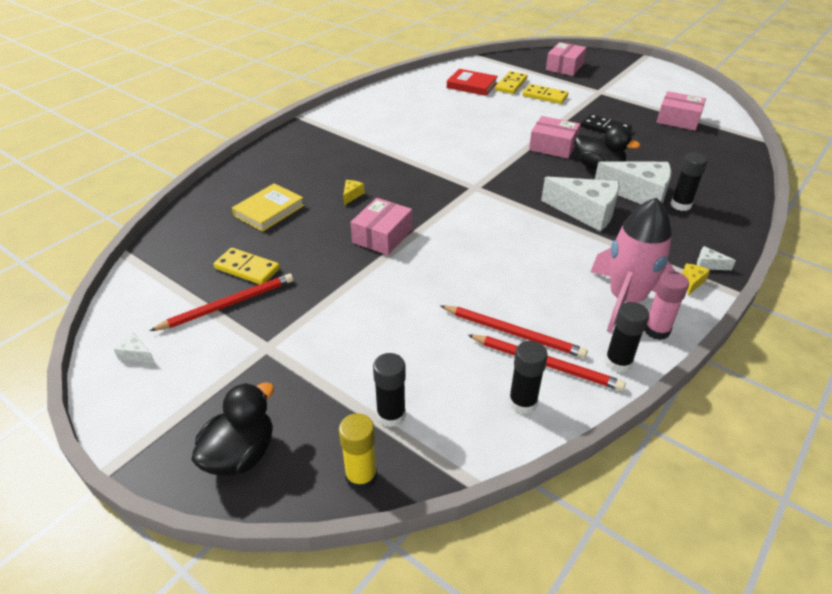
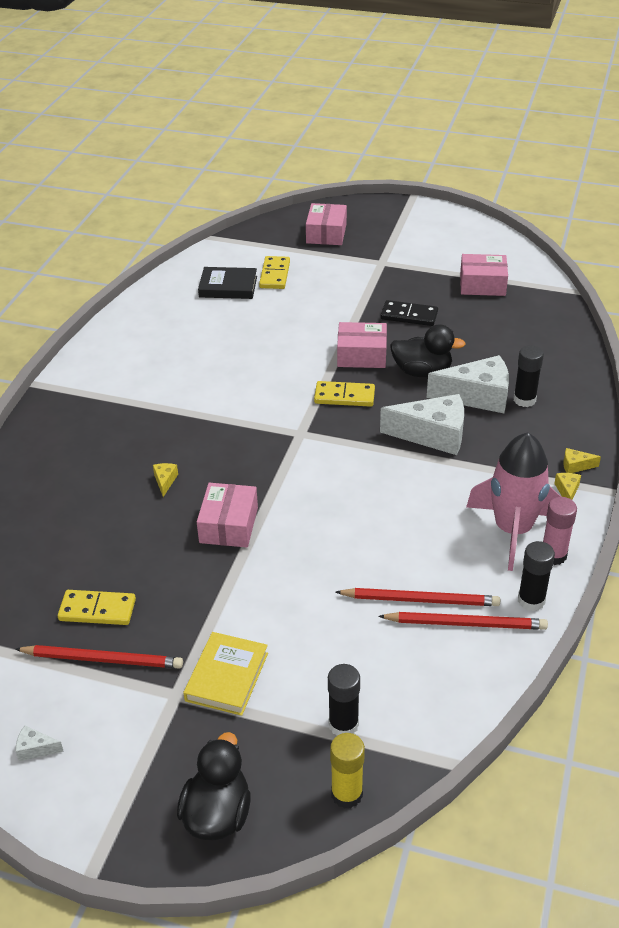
camera: 20 degrees left, 0 degrees up
red pencil [150,274,293,331] -> red pencil turned 60 degrees clockwise [15,645,183,669]
yellow book [232,183,304,232] -> yellow book moved to [183,632,268,716]
red book [447,69,498,96] -> black book [198,267,257,299]
black glue stick [509,341,548,414] -> none
yellow domino [522,84,568,104] -> yellow domino moved to [314,381,375,407]
white cheese [697,246,736,270] -> yellow cheese [563,448,601,473]

